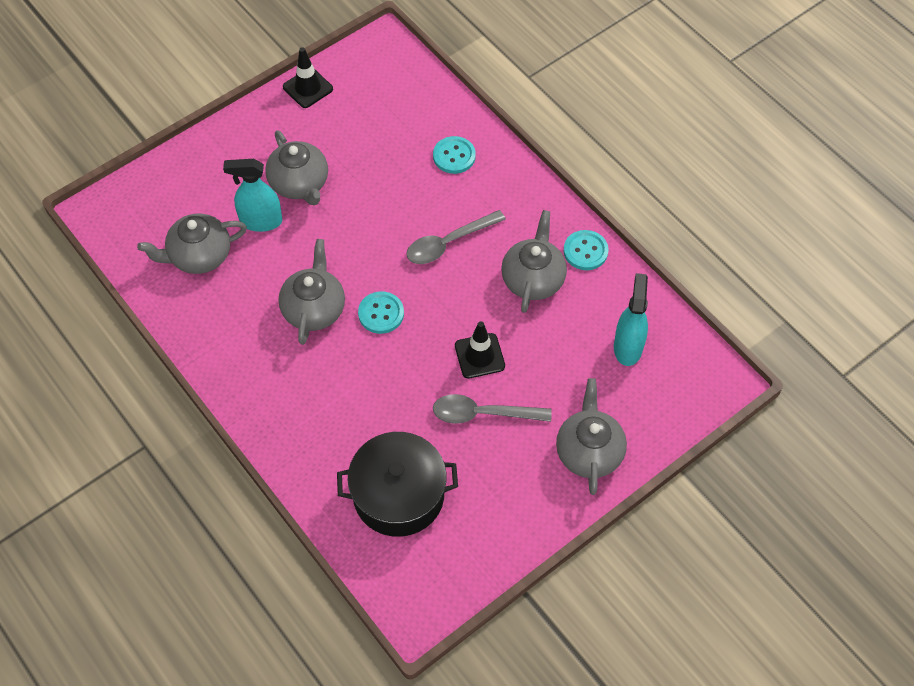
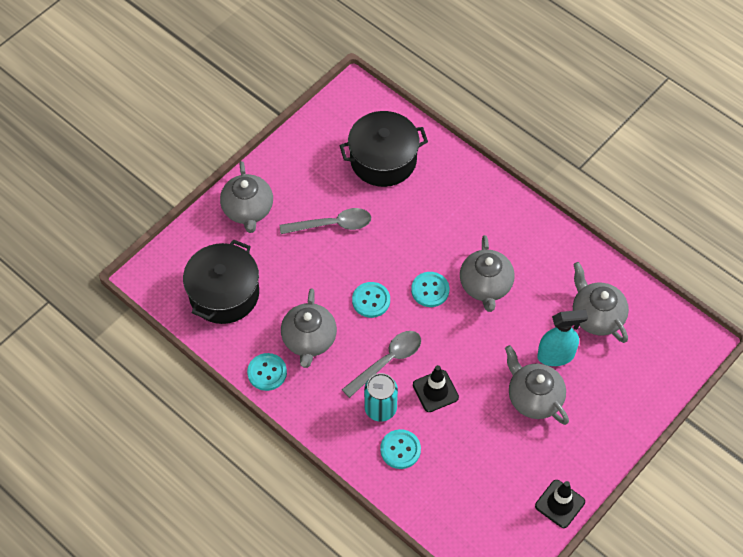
camera: 170 degrees right, 0 degrees up
grey teapot [137,214,247,274] -> grey teapot turned 90 degrees counterclockwise [573,262,629,343]
black traffic cone [455,321,505,379] -> black traffic cone moved to [413,365,459,412]
turquoise spray bottle [614,273,648,366] -> black pot [183,239,259,324]
none -> turquoise button [352,282,390,318]
none -> turquoise can [364,373,398,422]

